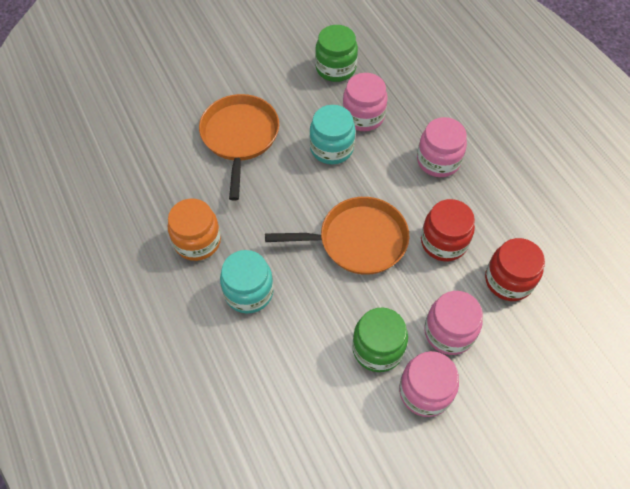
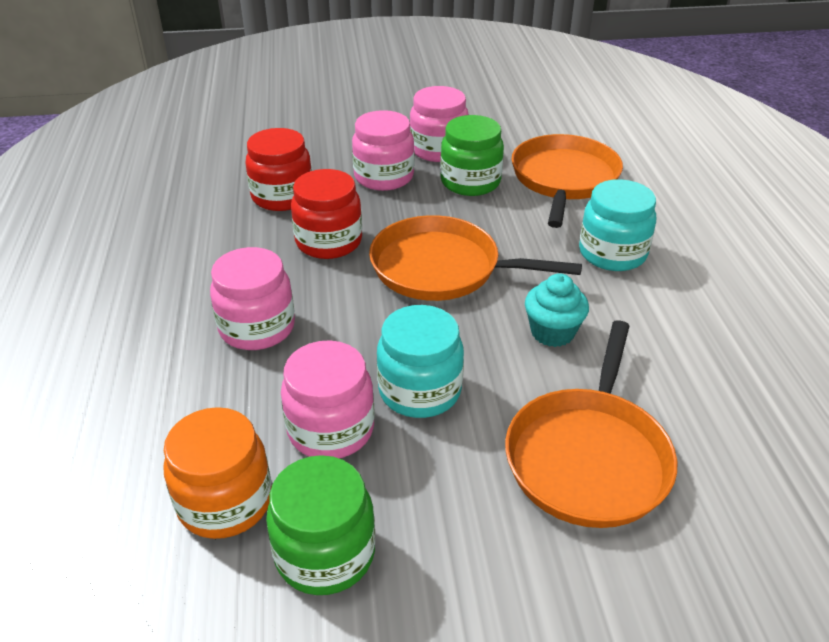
camera: 160 degrees left, 20 degrees down
orange jar [168,199,221,261] -> orange jar moved to [163,407,272,539]
none -> orange pan [511,134,623,228]
none -> turquoise cupcake [525,273,589,347]

